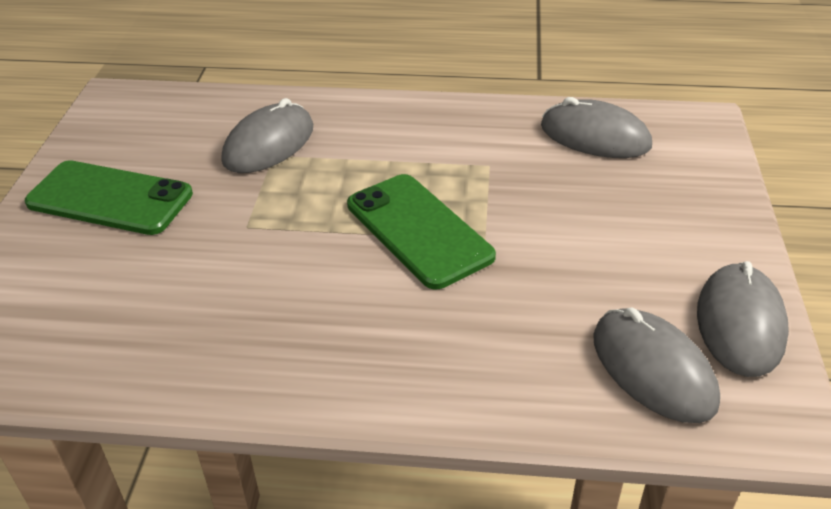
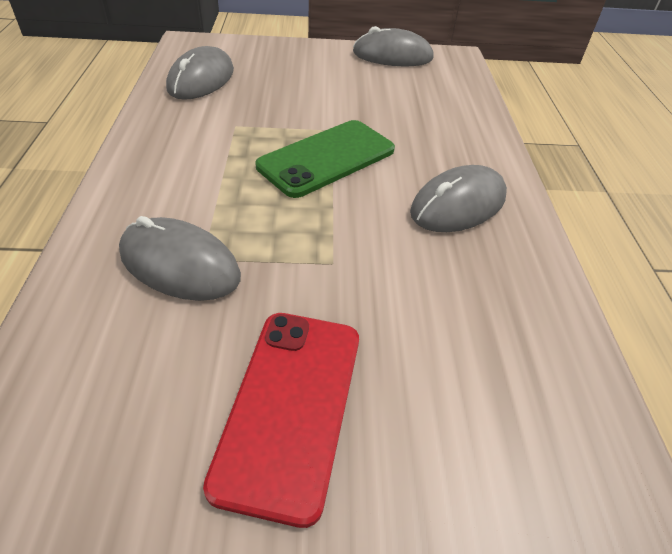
camera: 100 degrees left, 5 degrees up
green phone [25,160,193,235] -> red phone [203,313,359,528]
grey mouse [593,307,720,423] -> grey mouse moved to [410,165,507,232]

